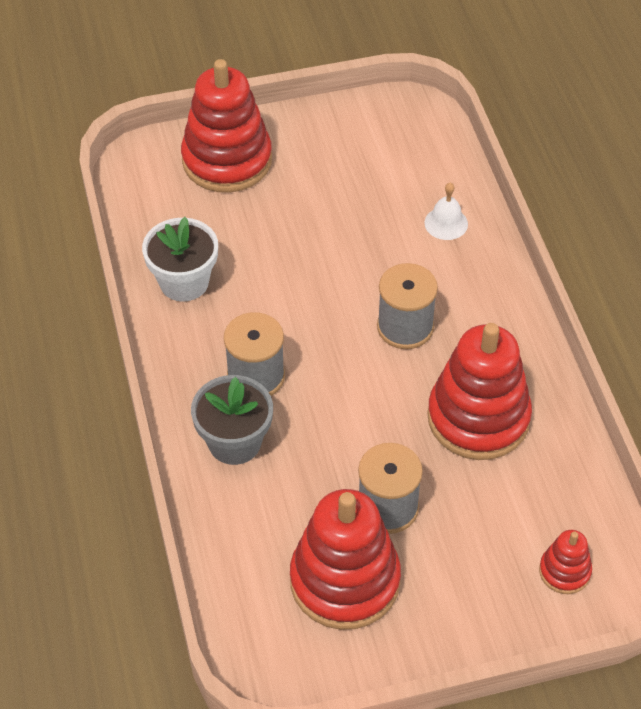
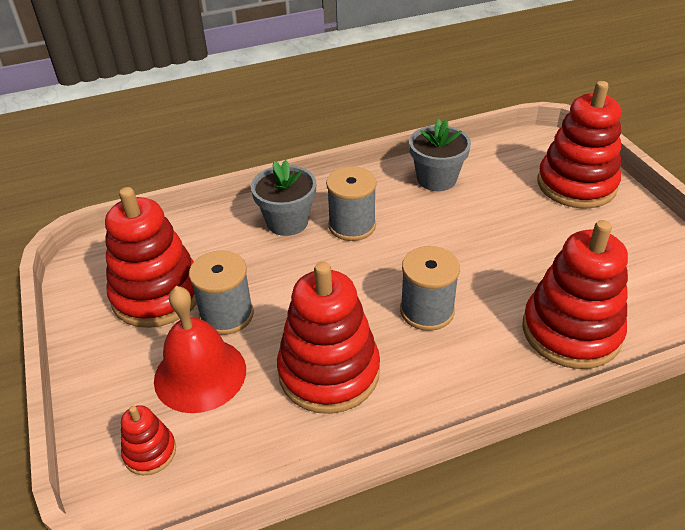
camera: 85 degrees right, 10 degrees down
white flower pot [142,217,218,302] -> grey flower pot [409,119,471,191]
white bell [424,183,468,240] -> red stacking toy [522,220,628,369]
none -> red bell [154,286,246,413]

